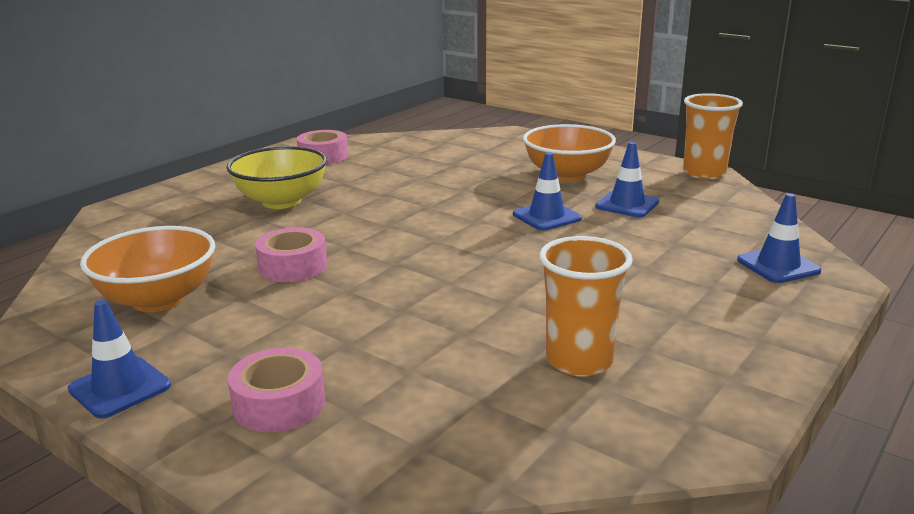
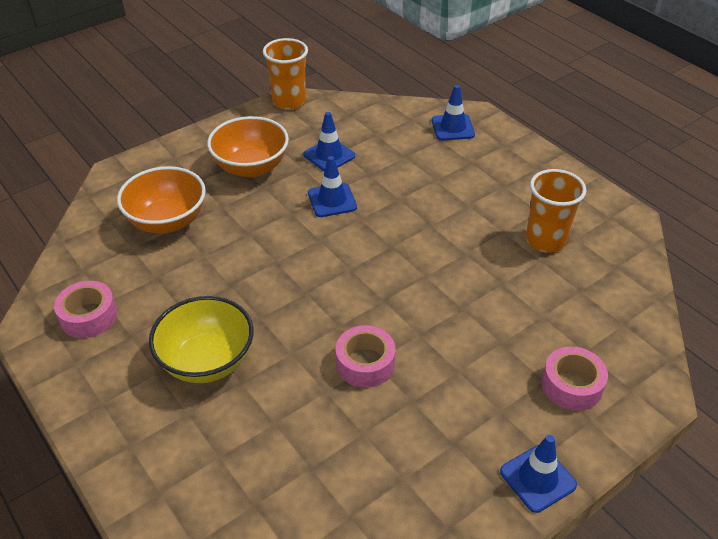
camera: 75 degrees left, 20 degrees up
orange bowl [80,226,215,312] -> orange bowl moved to [117,166,206,234]

